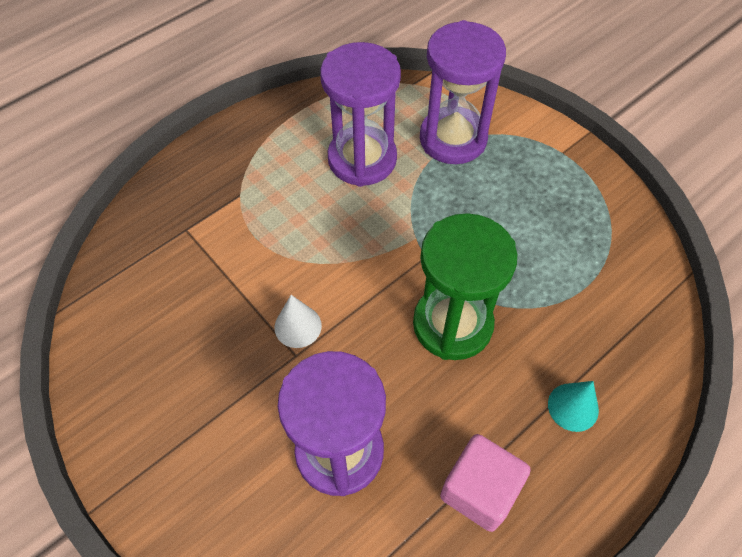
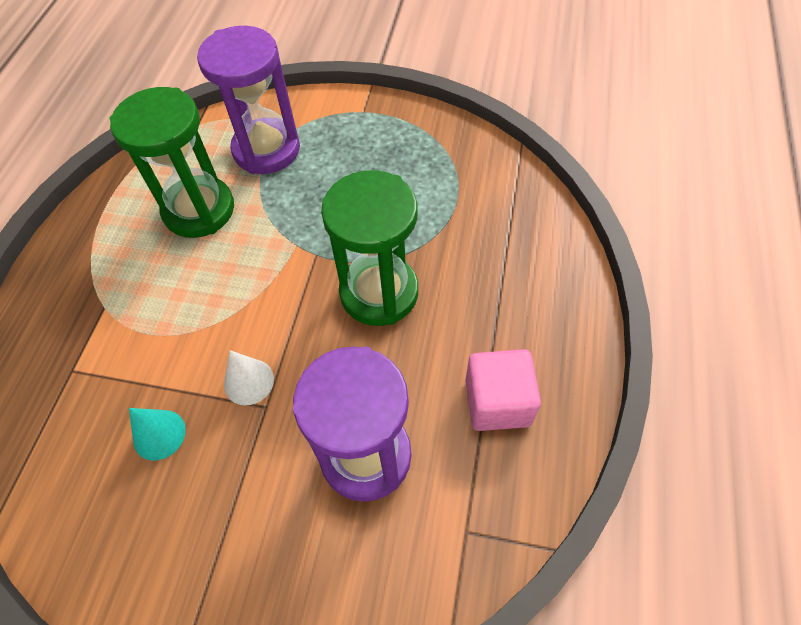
camera: 35 degrees left, 0 degrees up
purple hourglass [320,42,401,187] -> green hourglass [110,87,234,238]
turquoise cone [548,381,599,432] -> turquoise cone moved to [129,408,186,461]

